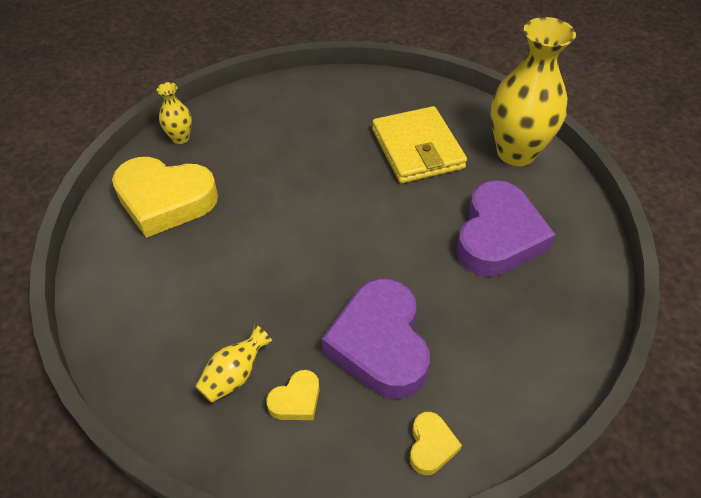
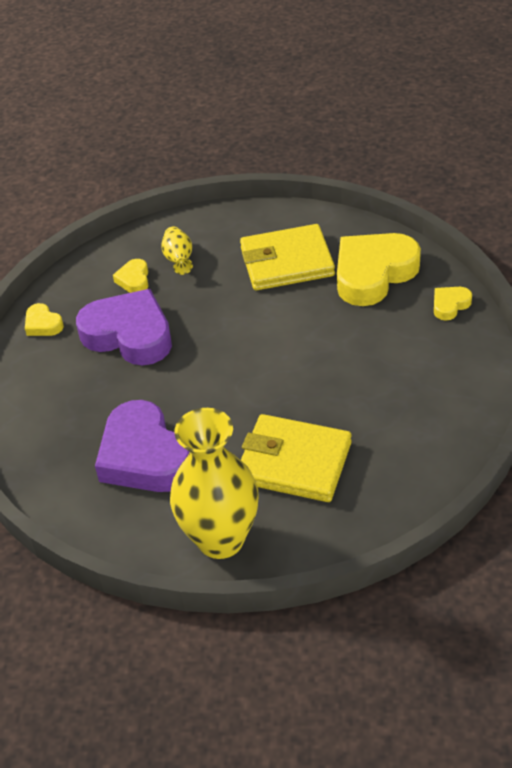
camera: 130 degrees right, 5 degrees down
yellow vase [157,82,192,144] -> yellow heart [434,287,472,320]
none -> yellow wallet [240,224,335,291]

